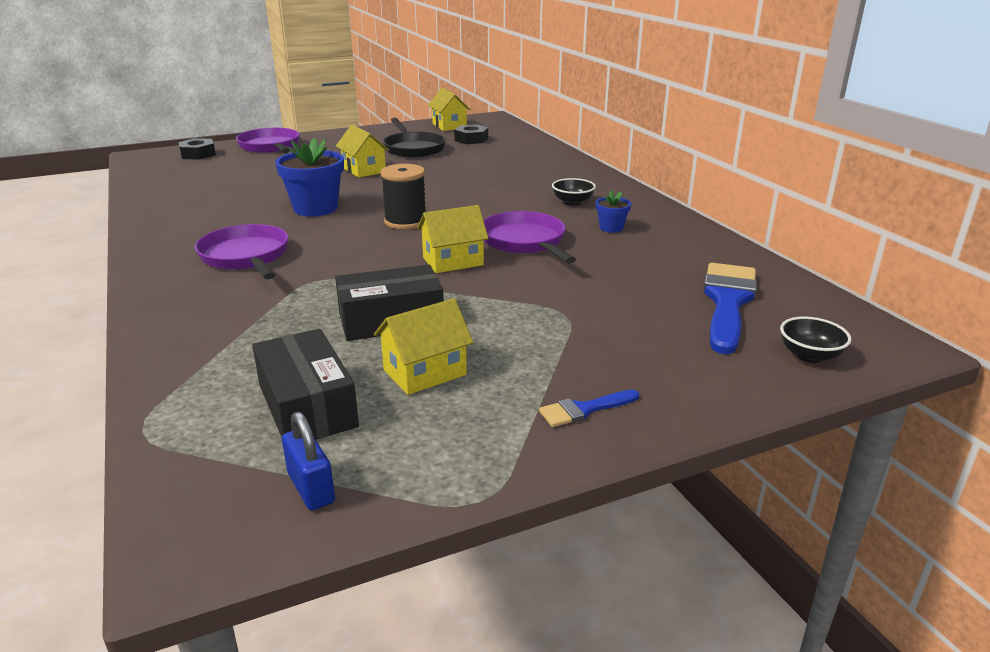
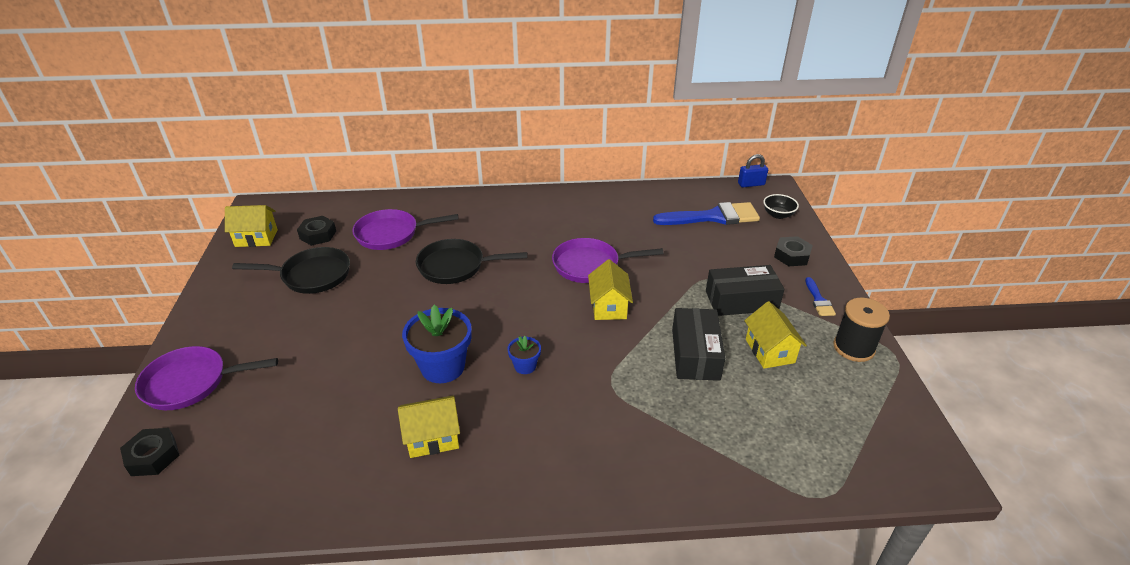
camera: 70 degrees left, 10 degrees up
purple pan [195,224,288,279] -> purple pan moved to [353,209,459,250]
black box [252,329,359,439] -> black box moved to [706,265,785,316]
blue padlock [282,412,335,510] -> blue padlock moved to [738,154,768,187]
yellow house [336,125,389,178] -> yellow house moved to [398,396,460,458]
black spool [381,164,426,230] -> black spool moved to [833,298,890,362]
black bowl [552,178,596,205] -> none
blue flower pot [596,190,631,233] -> blue flower pot moved to [507,336,541,374]
blue brush [703,263,757,354] -> blue brush turned 135 degrees clockwise [653,202,760,225]
none -> black pan [416,239,528,284]
none -> black nut [774,236,813,266]

